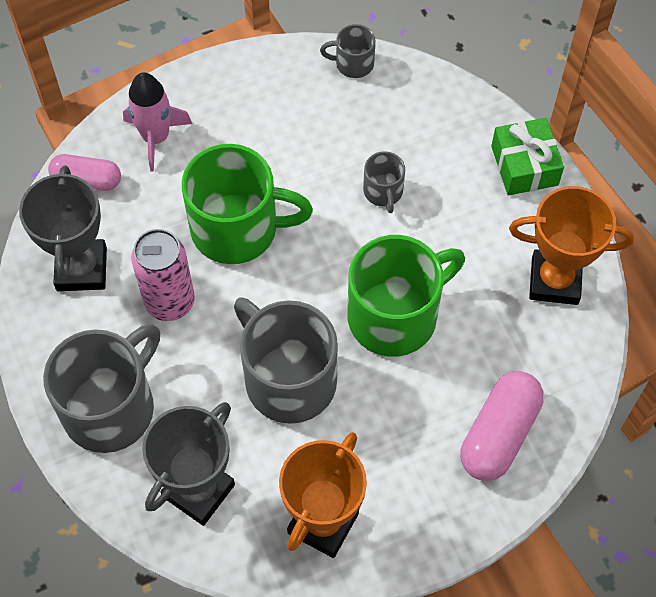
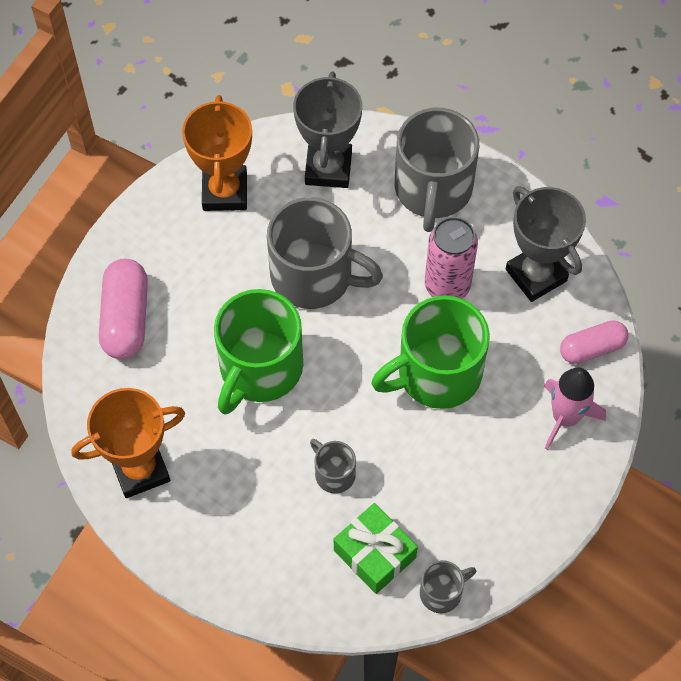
camera: 150 degrees right, 0 degrees up
green gift [491,118,564,196] -> green gift moved to [334,503,418,594]

